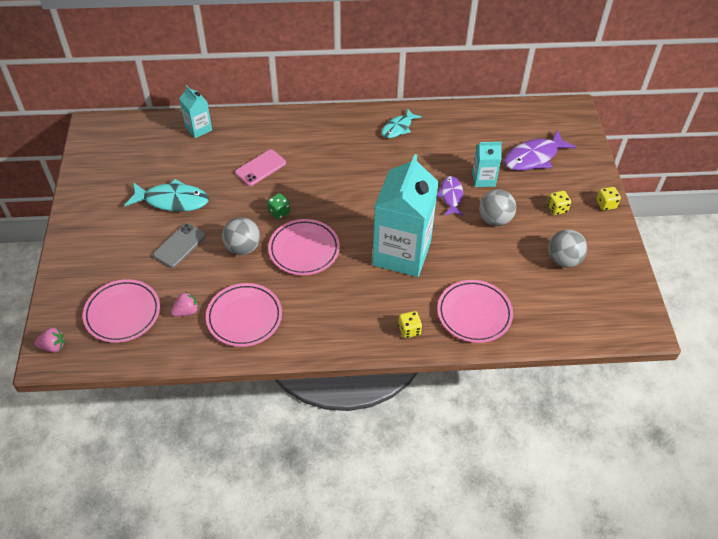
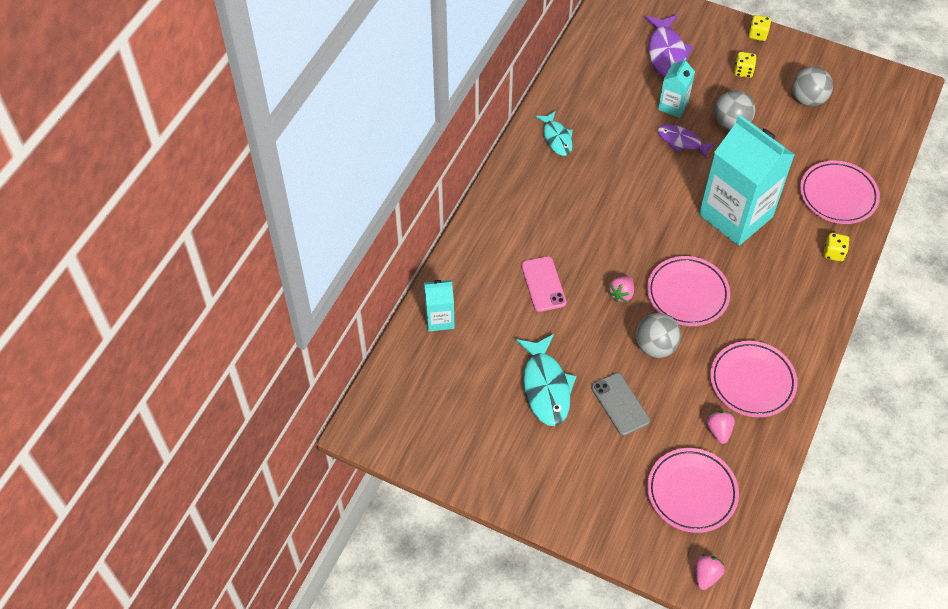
camera: 60 degrees left, 5 degrees up
turquoise fish [125,179,209,212] -> turquoise fish turned 135 degrees clockwise [516,334,576,426]
green dice [267,193,290,219] -> pink strawberry [608,276,634,302]

